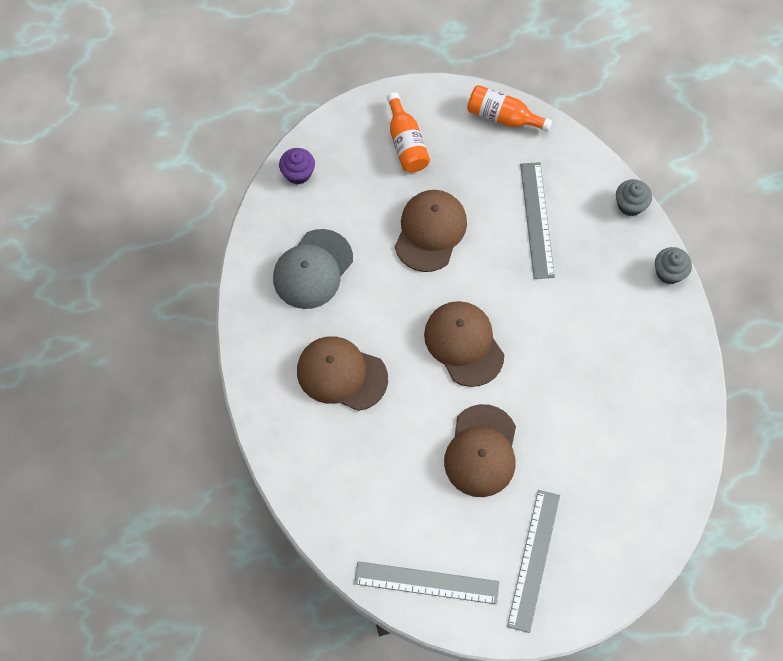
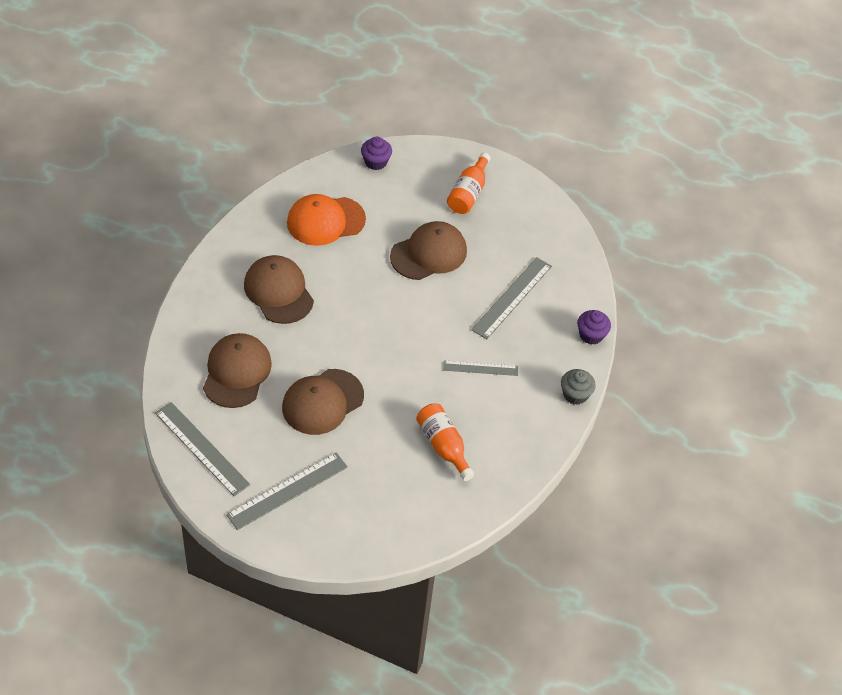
camera: 35 degrees right, 15 degrees down
grey cap [273,229,353,309] -> orange cap [287,194,366,246]
brown cap [424,301,504,387] -> brown cap moved to [203,333,272,408]
orange bottle [467,85,552,132] -> orange bottle moved to [416,403,474,481]
grey cupcake [616,179,652,216] -> purple cupcake [577,310,611,345]
none -> grey ruler [443,361,518,376]

